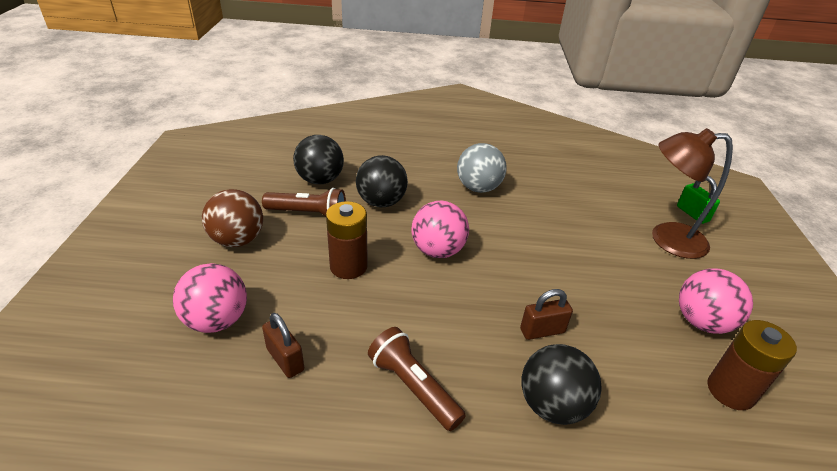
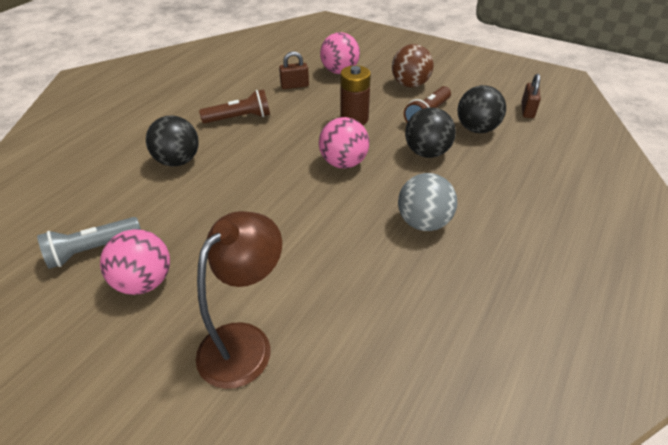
camera: 120 degrees right, 5 degrees up
brown padlock [520,289,573,340] -> brown padlock moved to [521,74,541,118]
green padlock [677,176,720,224] -> none
brown battery [707,320,797,410] -> grey flashlight [37,217,141,269]

